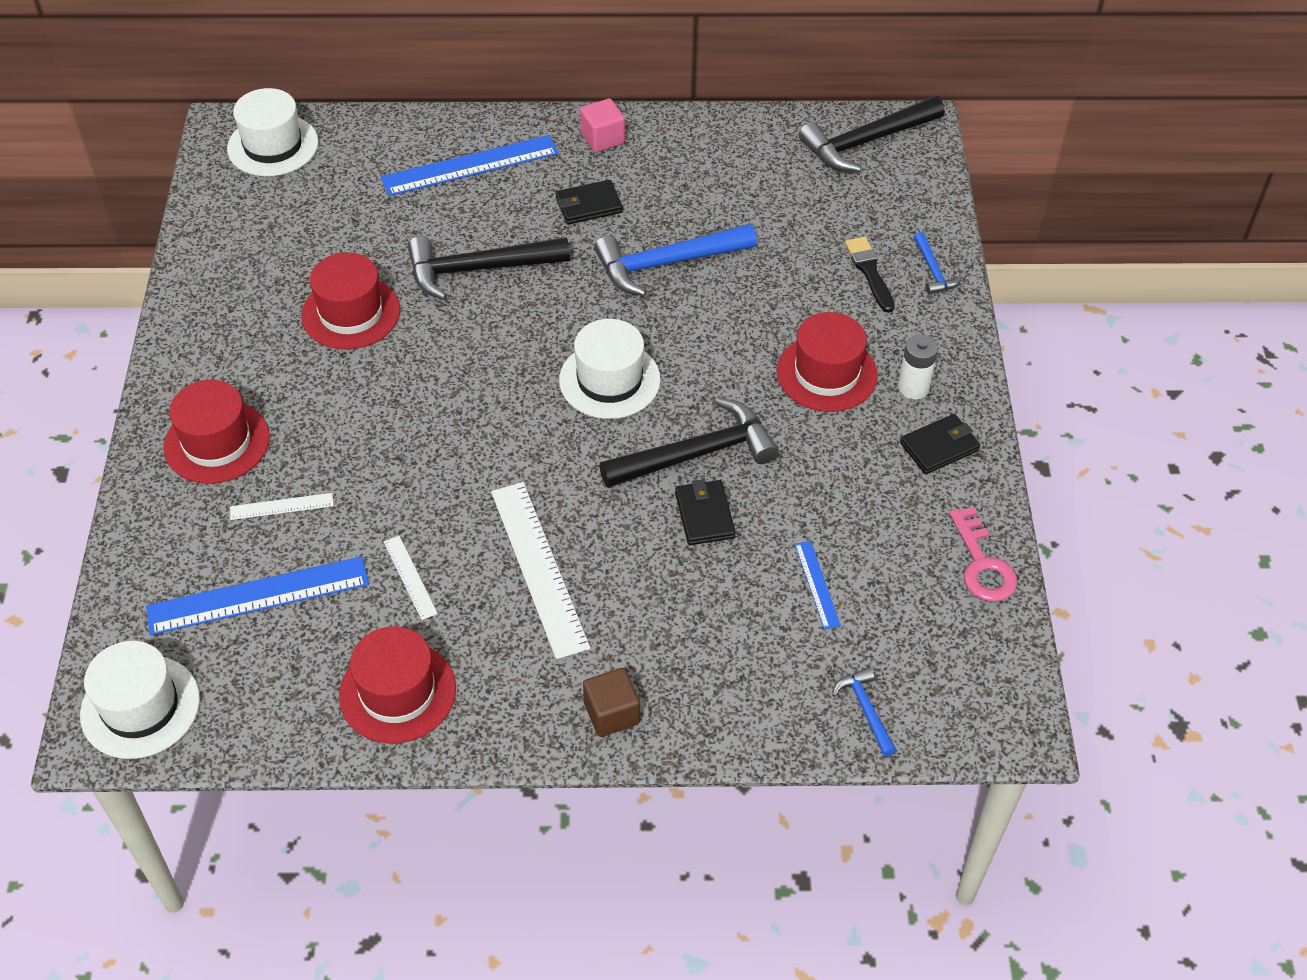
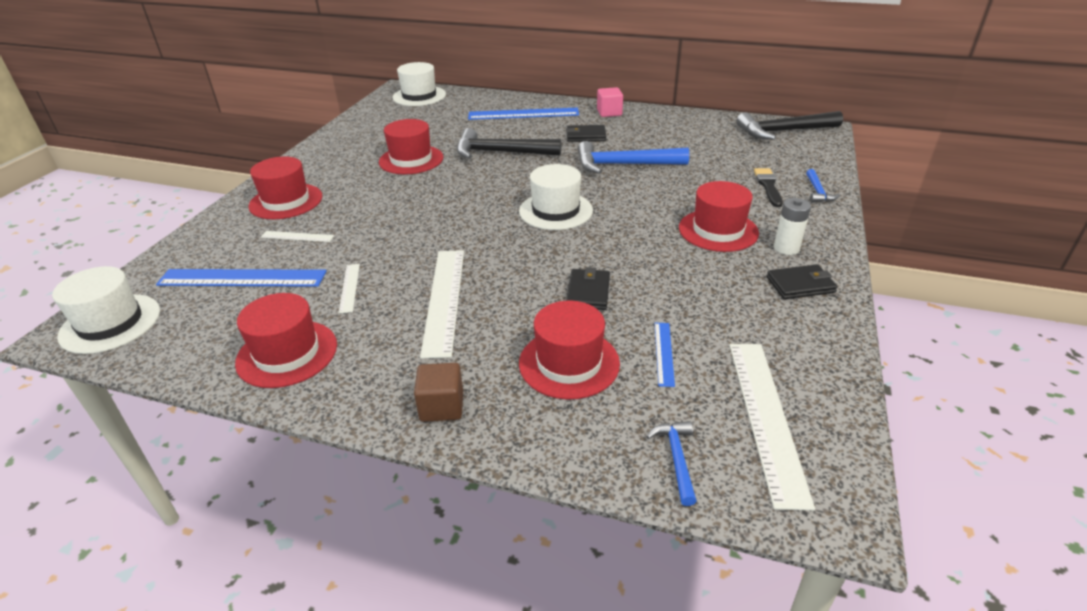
camera: 20 degrees right, 15 degrees down
black hammer [599,398,779,488] -> none
pink key [949,507,1018,602] -> none
none -> red hat [519,300,620,400]
none -> white ruler [730,344,815,510]

